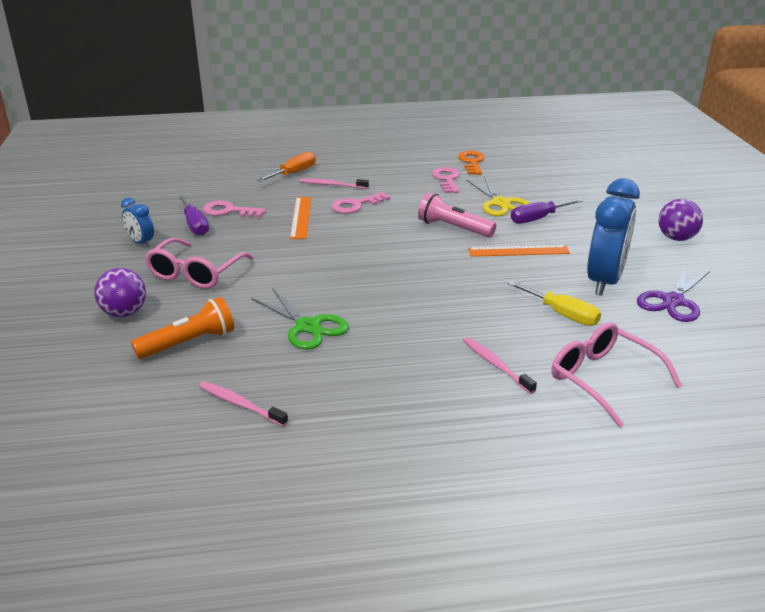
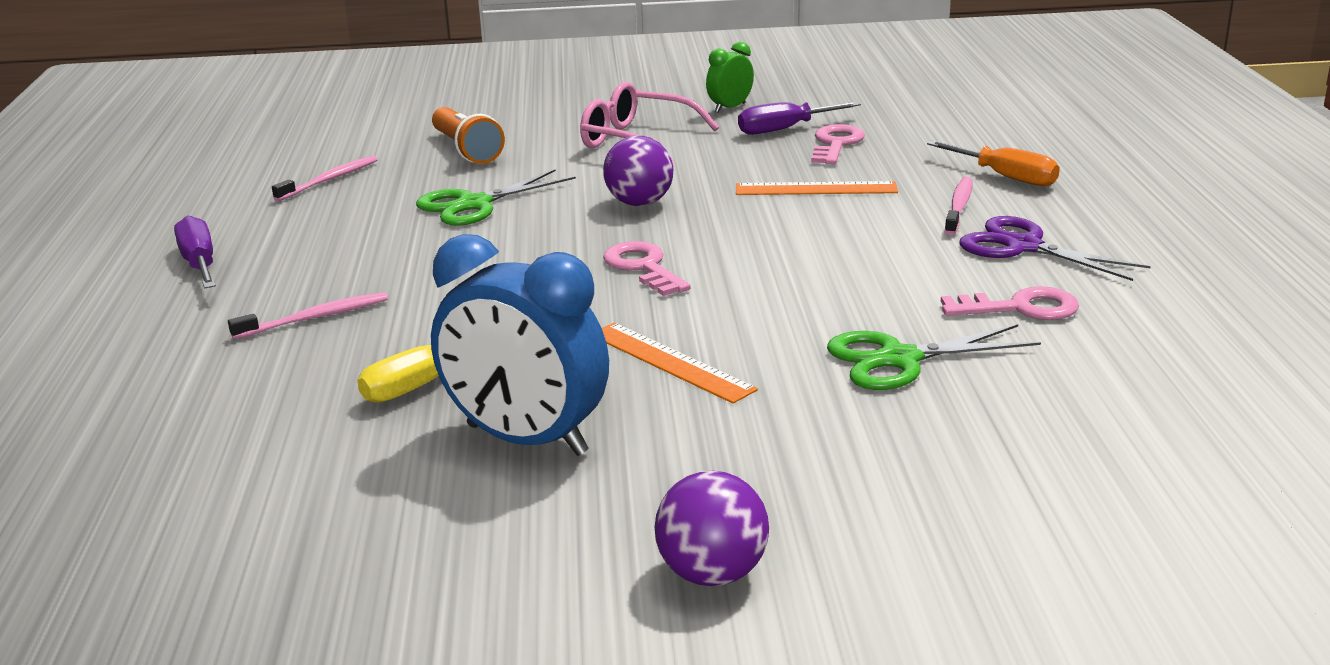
camera: 95 degrees right, 5 degrees down
purple ball [94,268,146,317] -> purple ball moved to [603,136,673,206]
blue clock [121,198,154,247] -> green clock [706,42,754,113]
pink key [331,192,390,214] -> pink key moved to [603,241,691,296]
pink flashlight [418,192,496,238] -> none
orange key [458,151,485,175] -> none
yellow scissors [466,176,530,216] -> green scissors [827,324,1041,390]
orange ruler [468,245,570,257] -> orange ruler turned 45 degrees counterclockwise [602,323,758,404]
purple screwdriver [511,198,583,224] -> purple screwdriver moved to [174,216,216,288]
pink glasses [552,322,682,428] -> none
purple scissors [637,266,710,322] -> purple scissors moved to [959,216,1151,281]

